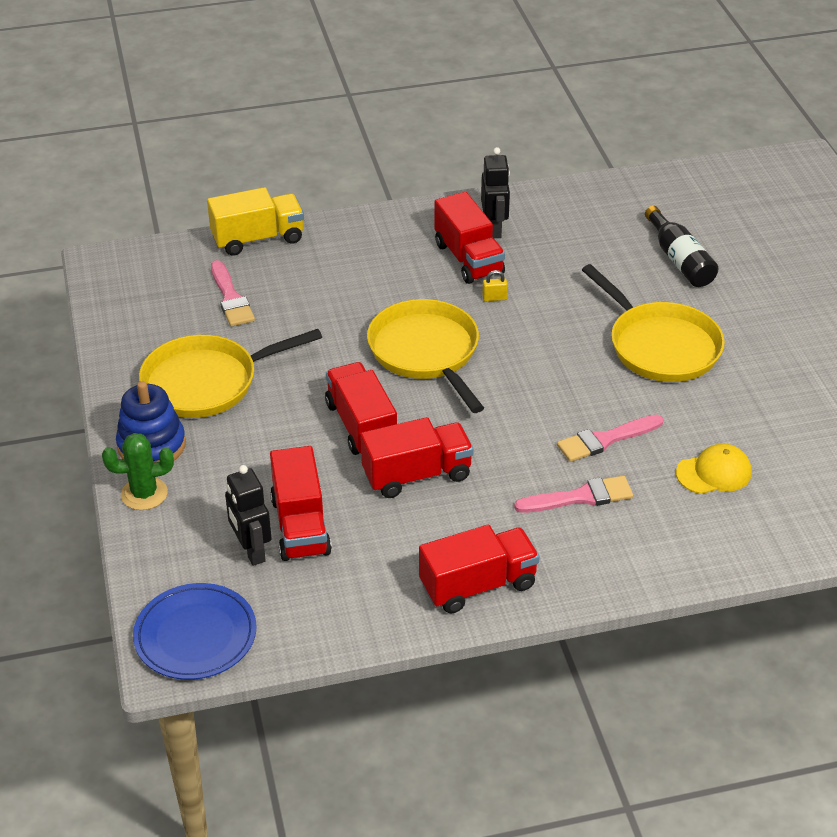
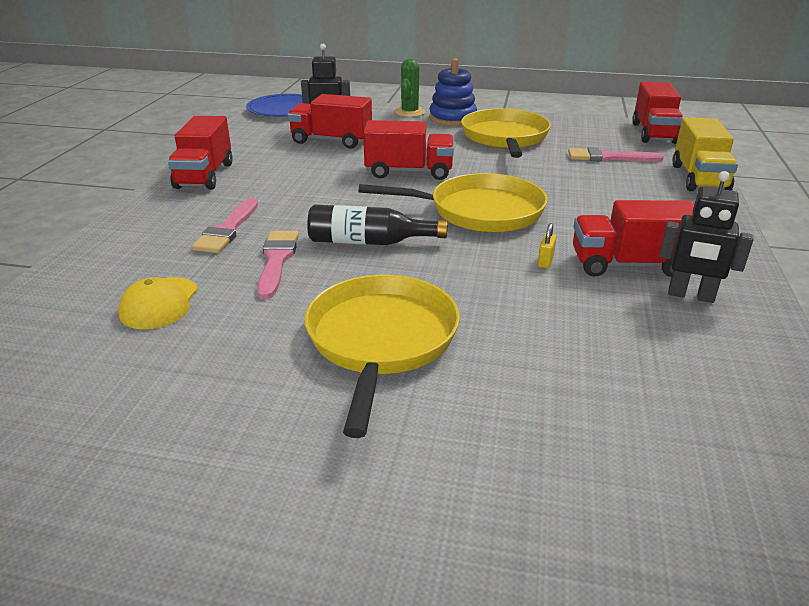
camera: 115 degrees right, 10 degrees down
red truck [360,417,473,498] -> red truck moved to [632,82,683,144]
yellow pan [582,264,725,382] -> yellow pan turned 105 degrees clockwise [305,275,460,438]
black bottle [645,206,718,287] -> black bottle moved to [307,205,448,245]

